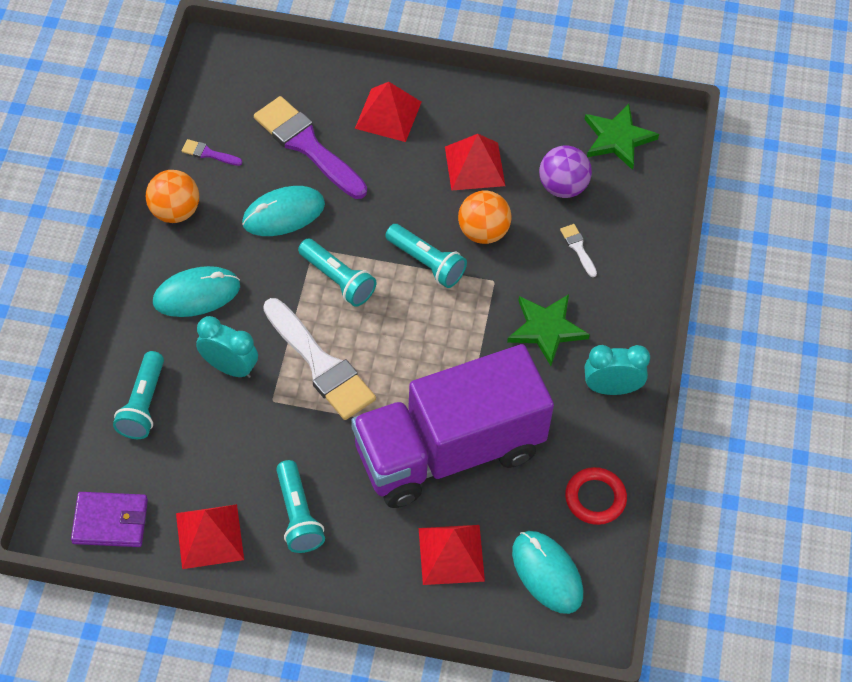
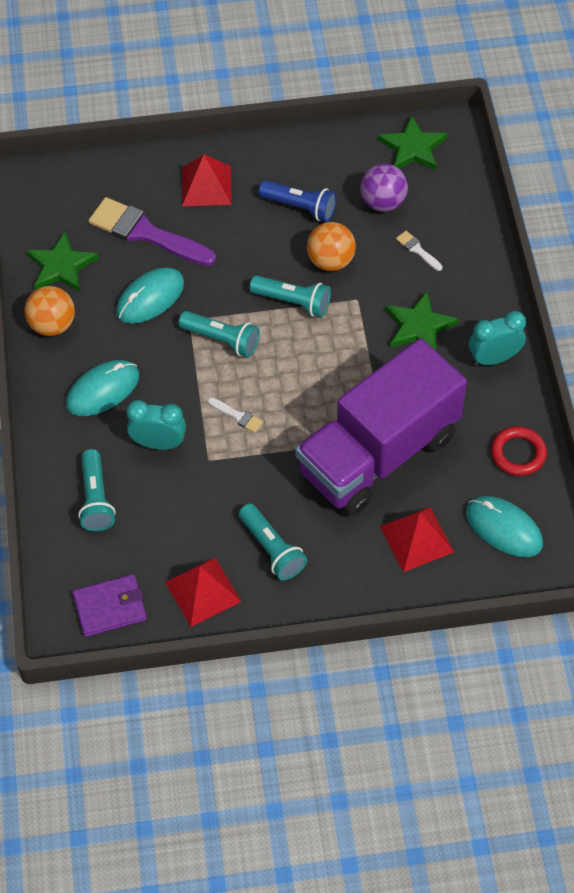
camera: 15 degrees left, 0 degrees up
purple brush [181,139,242,166] -> green star [26,232,99,292]
white brush [263,298,376,420] -> white brush [208,397,263,433], size x0.42
red pyramid [445,134,505,191] -> blue flashlight [259,180,337,222]

